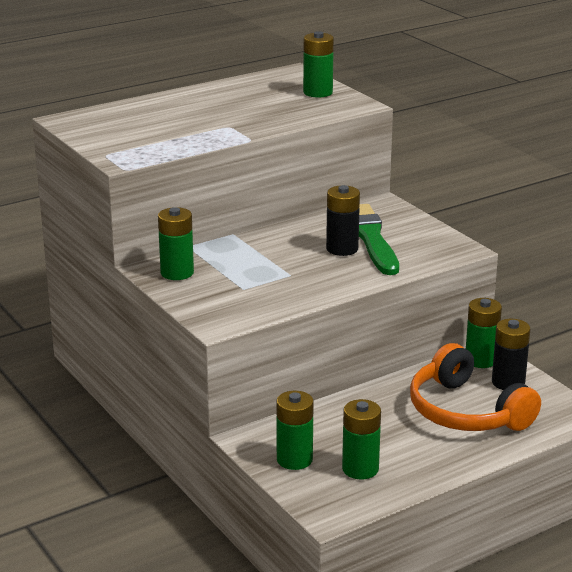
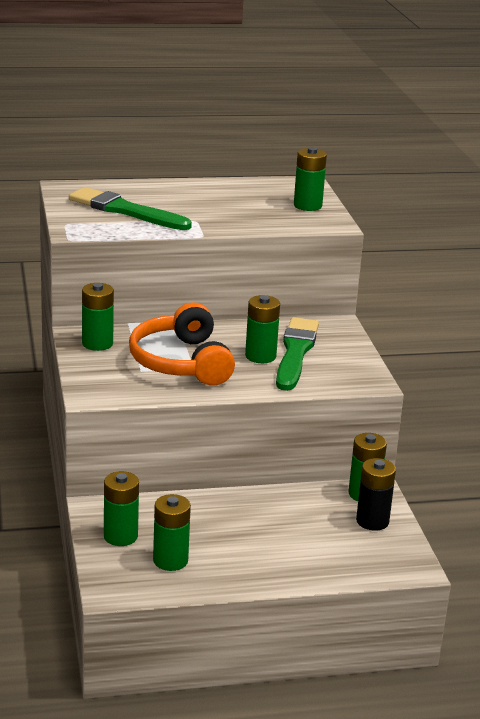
camera: 20 degrees right, 0 degrees up
black battery [326,185,360,256] -> green battery [245,295,280,363]
orange headphones [410,343,541,431] -> orange headphones moved to [129,302,235,386]
none -> green brush [69,187,192,230]

